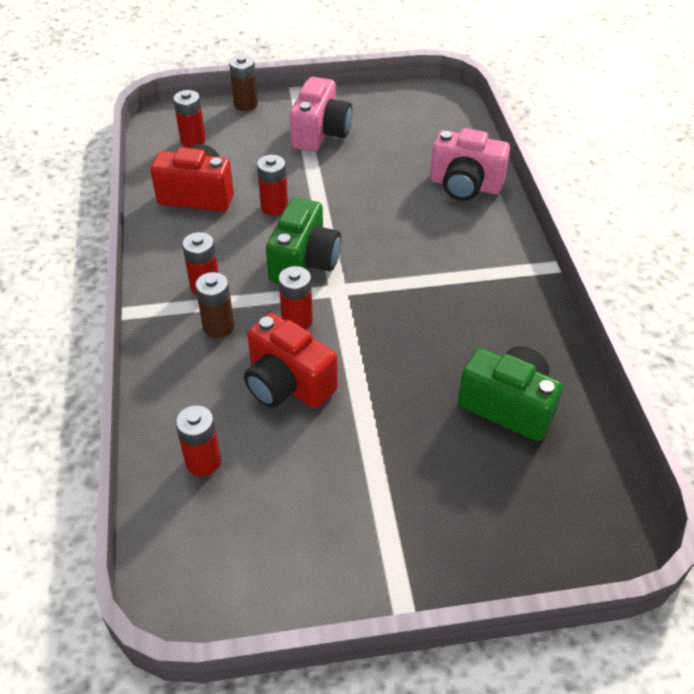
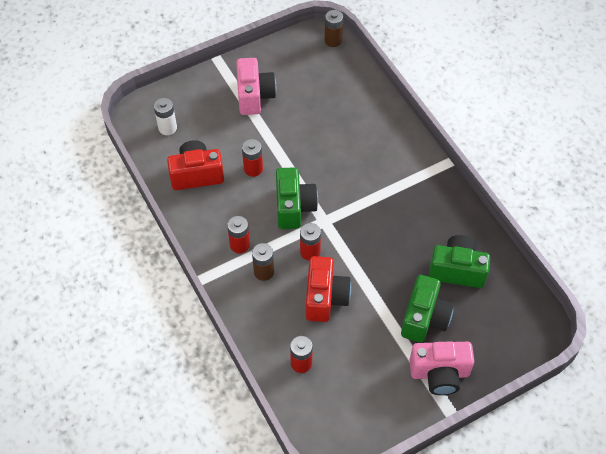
camera: 20 degrees left, 10 degrees up
red battery [173,90,206,147] -> white battery [154,98,177,135]
brown battery [229,55,258,111] -> brown battery moved to [325,10,343,47]
red camera [244,313,338,408] -> red camera turned 105 degrees counterclockwise [306,256,351,322]
pink camera [430,128,510,201] -> pink camera moved to [409,341,474,395]
none -> green camera [401,275,454,343]

